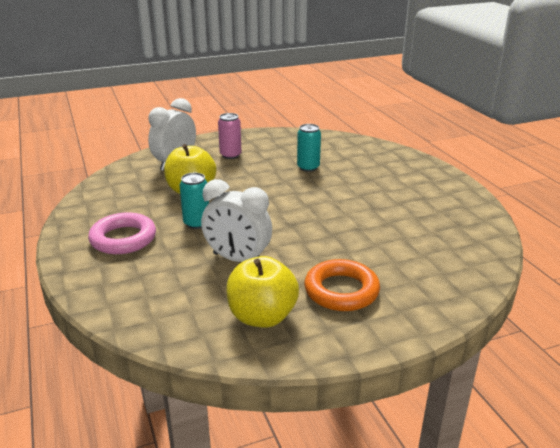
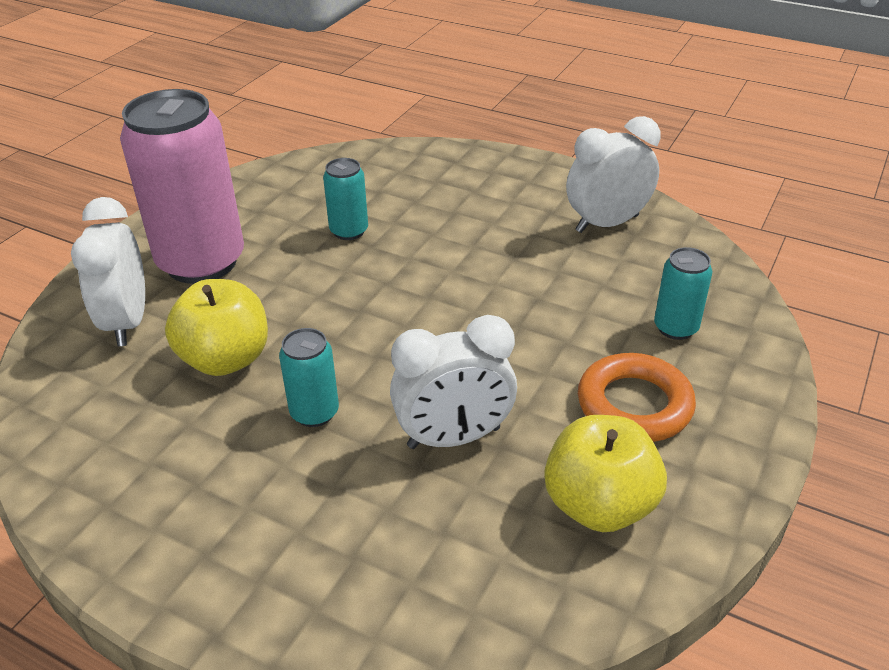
camera: 40 degrees left, 10 degrees up
pink ring [88,212,156,254] -> none
pink can [218,113,242,159] -> pink can [120,89,244,284], size x2.17
none -> white clock [566,116,660,233]
none -> turquoise can [654,247,713,340]

